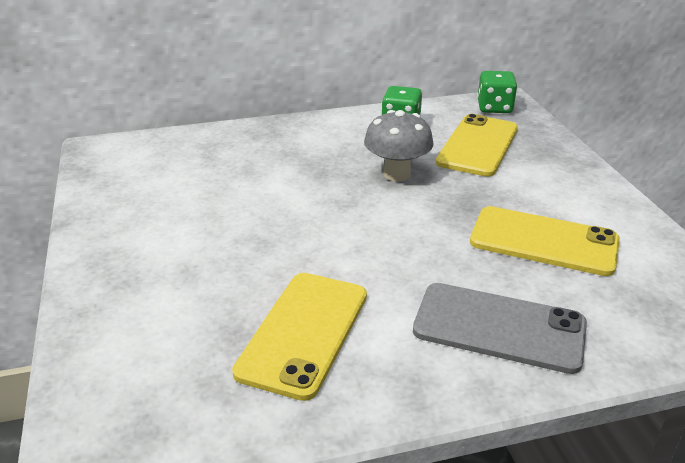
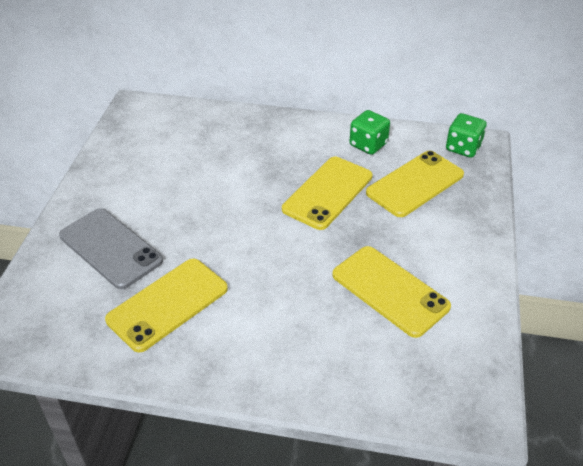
camera: 25 degrees right, 10 degrees up
grey mushroom [364,110,434,181] -> yellow phone [282,157,372,230]
grey phone [413,283,587,374] -> grey phone moved to [59,208,163,289]

